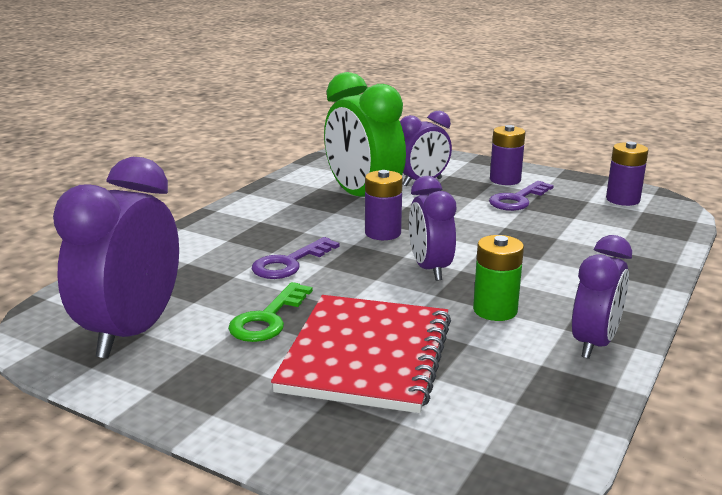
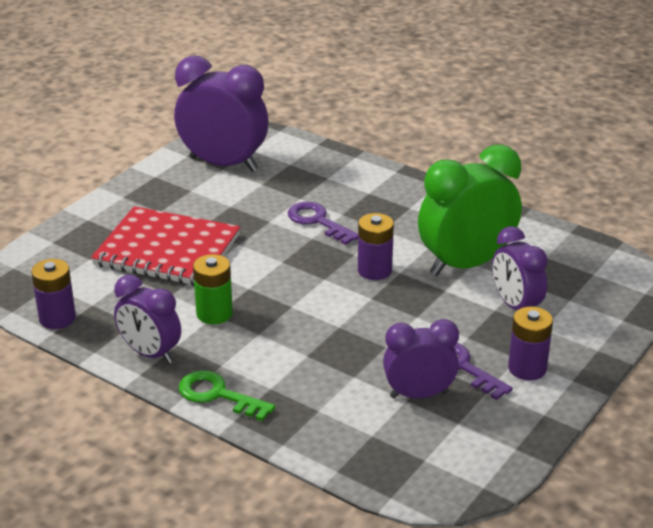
camera: 95 degrees right, 10 degrees up
green key [228,282,313,342] -> green key moved to [179,370,275,421]
purple clock [409,176,456,281] -> purple clock moved to [383,319,459,398]
purple battery [606,142,648,206] -> purple battery moved to [31,259,76,329]

